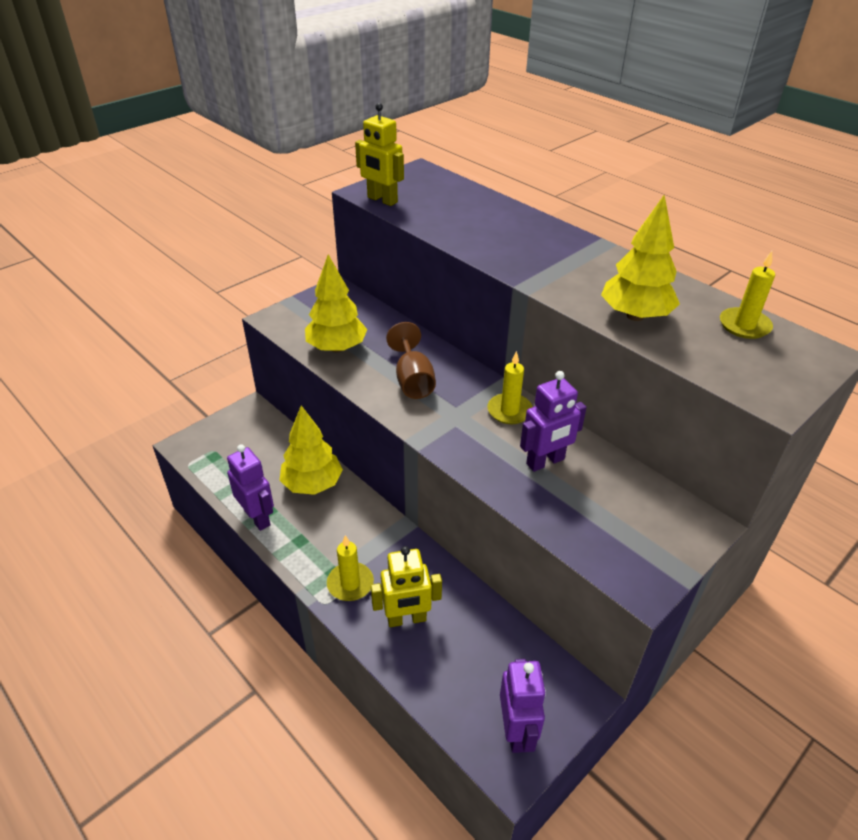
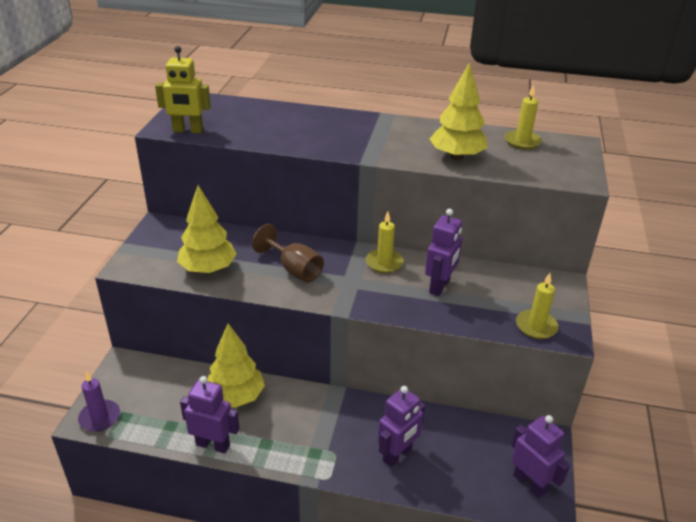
camera: 35 degrees left, 5 degrees down
yellow candle [327,535,374,601] -> yellow candle moved to [516,273,559,339]
yellow robot [371,546,442,627] -> purple robot [378,386,425,467]
none -> purple candle [78,371,120,432]

